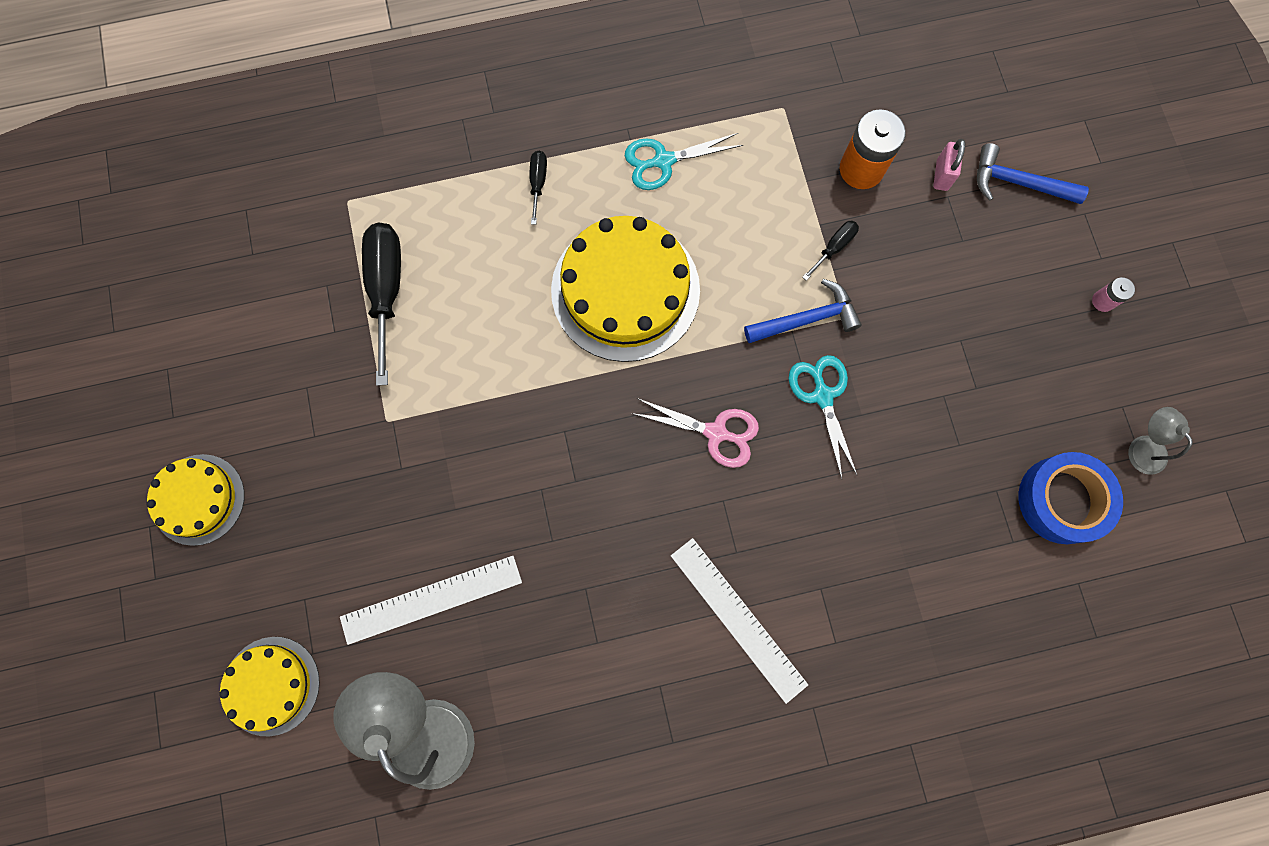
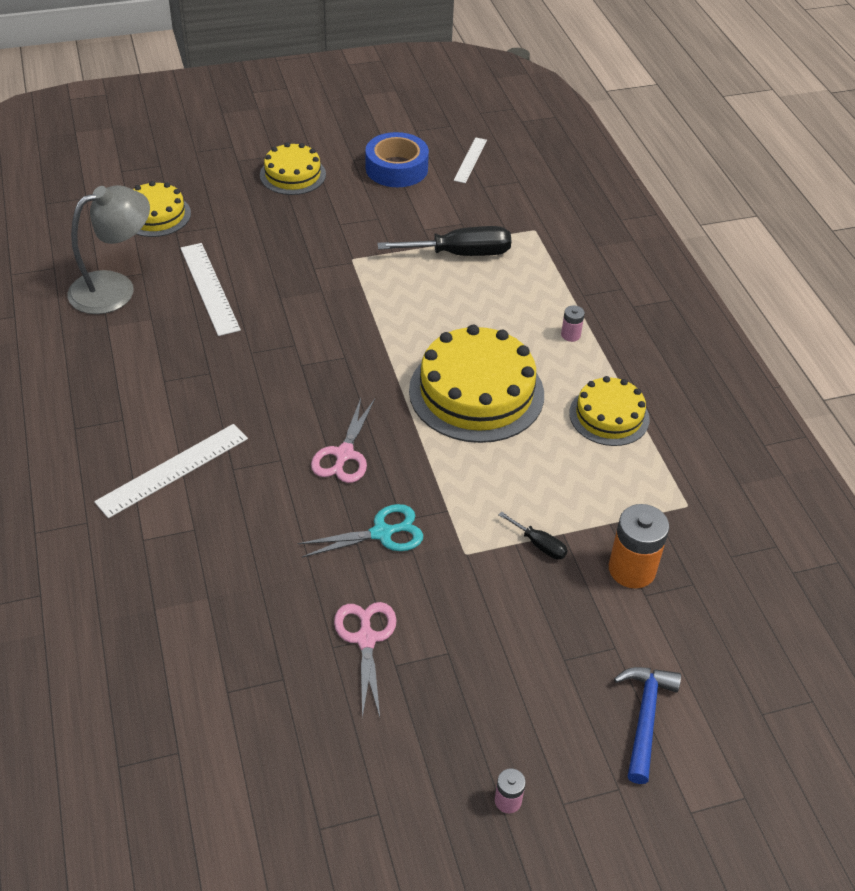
camera: 85 degrees right, 30 degrees down
black screwdriver [530,151,547,225] -> pink battery [561,305,585,342]
turquoise scissors [625,133,743,190] -> yellow cake [569,376,650,446]
blue hammer [744,279,862,343] -> none
pink padlock [933,139,965,191] -> none
blue tape [1018,452,1123,544] -> blue tape moved to [365,132,429,187]
grey lamp [1128,407,1193,475] -> none
none -> pink scissors [334,602,397,718]
none -> white ruler [454,137,487,183]

